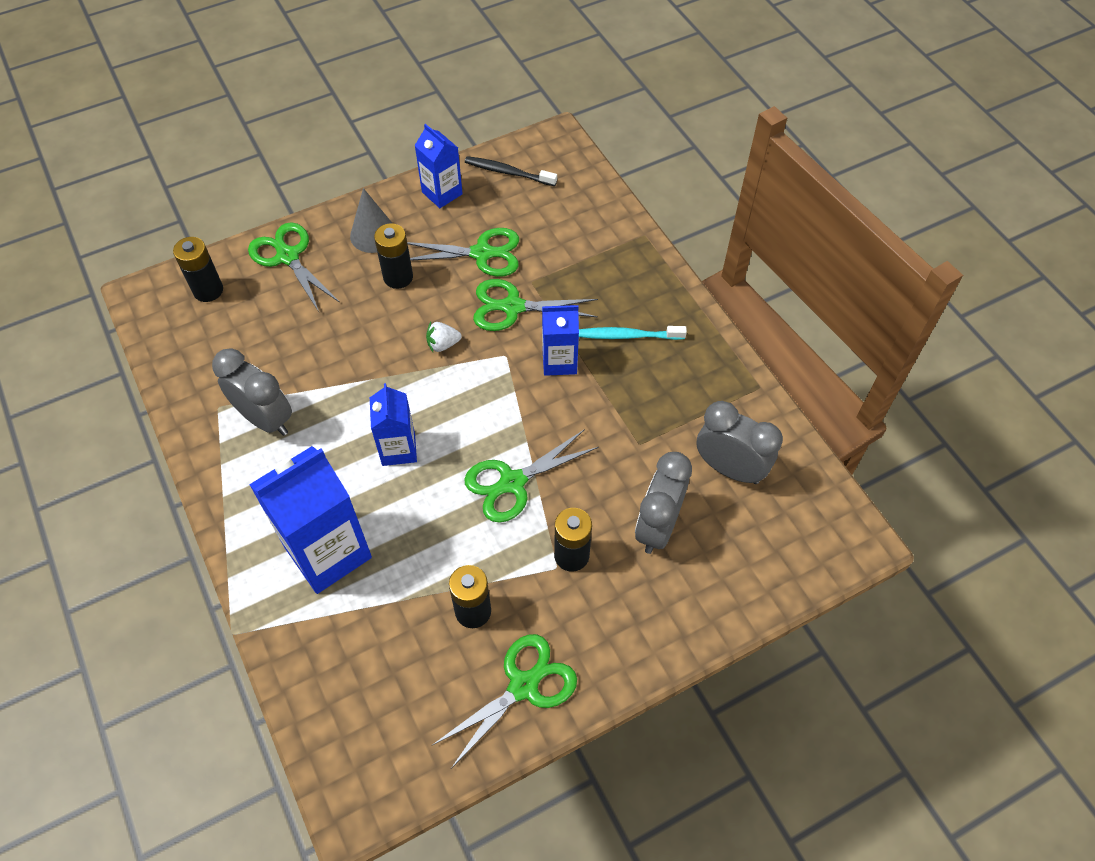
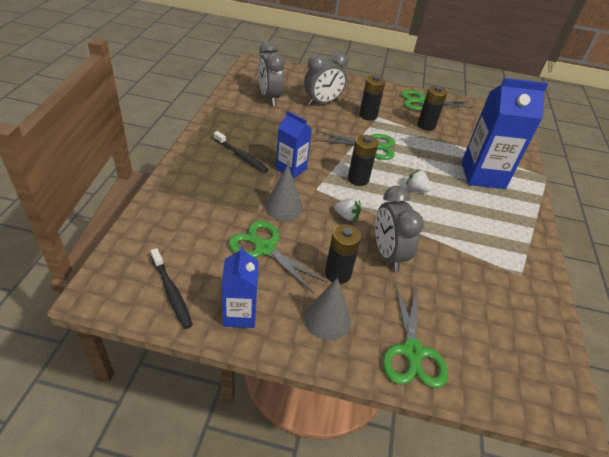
camera: 145 degrees left, 15 degrees down
black battery [173,237,223,302] -> black battery moved to [348,135,378,186]
grey clock [212,349,292,436] -> grey clock moved to [375,186,424,272]
blue carton [370,383,417,466] -> white strawberry [407,169,431,192]
green scissors [473,279,598,331] -> grey cone [265,165,303,220]
turquoise toothbrush [579,326,687,340] -> black toothbrush [214,131,269,173]

